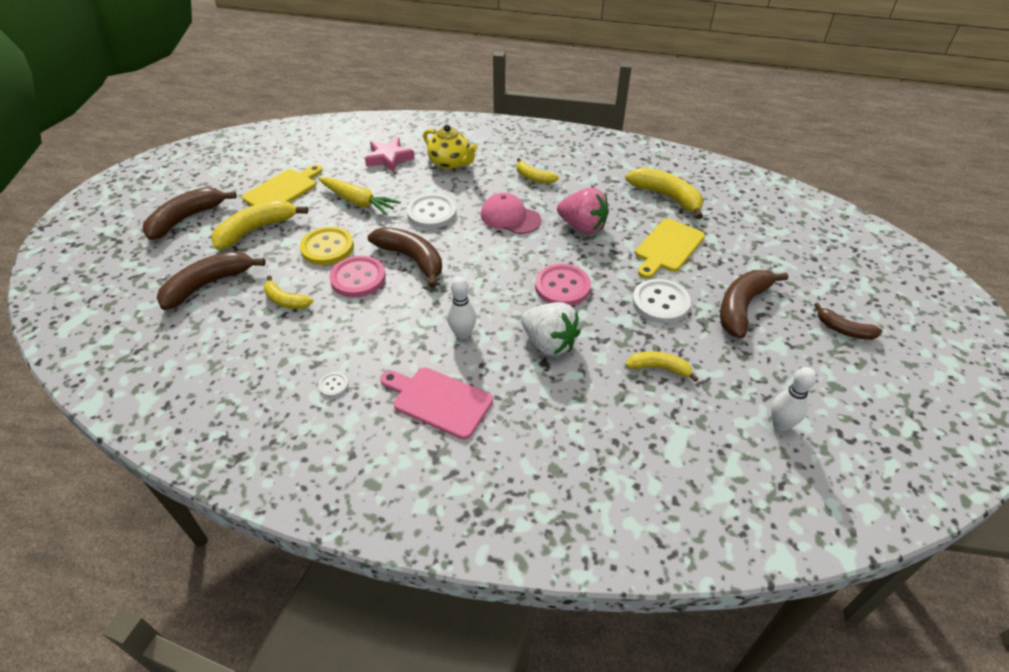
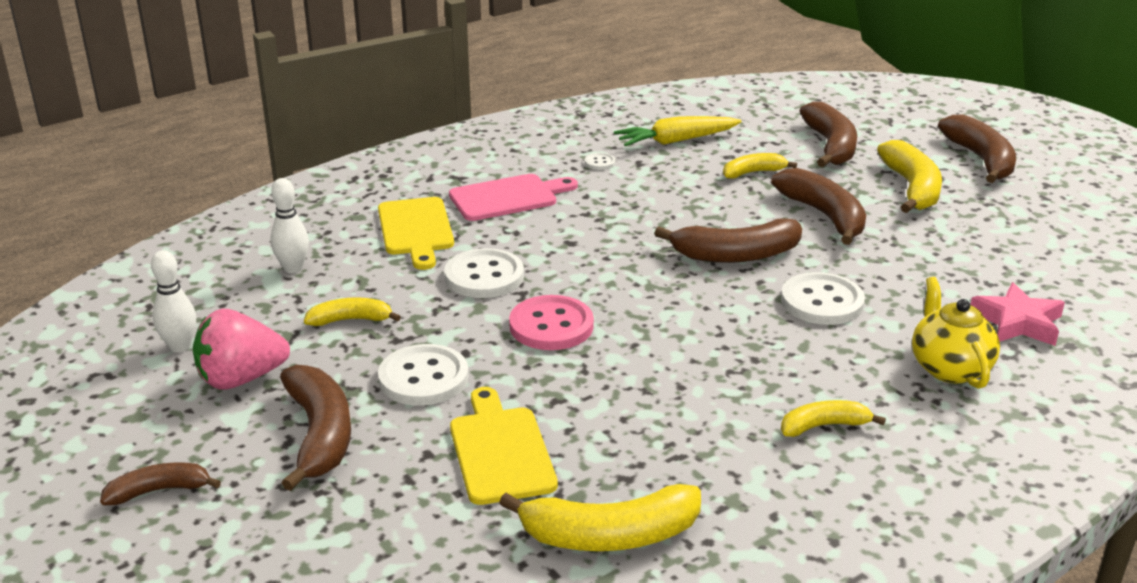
camera: 130 degrees right, 15 degrees down
yellow cutting board [242,165,322,206] -> yellow cutting board moved to [378,197,454,270]
yellow button [300,227,354,265] -> brown banana [771,168,866,245]
yellow carrot [318,177,401,215] -> yellow carrot moved to [614,116,742,146]
pink button [329,256,386,297] -> none
yellow teapot [423,125,478,170] -> yellow teapot turned 90 degrees clockwise [912,277,1000,389]
white bowling pin [447,276,476,340] -> white bowling pin moved to [270,178,309,273]
pink cap [481,193,541,234] -> none
white strawberry [521,302,581,356] -> white button [445,248,524,298]
pink strawberry [557,188,609,234] -> pink strawberry moved to [193,309,290,390]
yellow banana [626,351,698,382] -> yellow banana turned 150 degrees counterclockwise [304,297,401,326]

